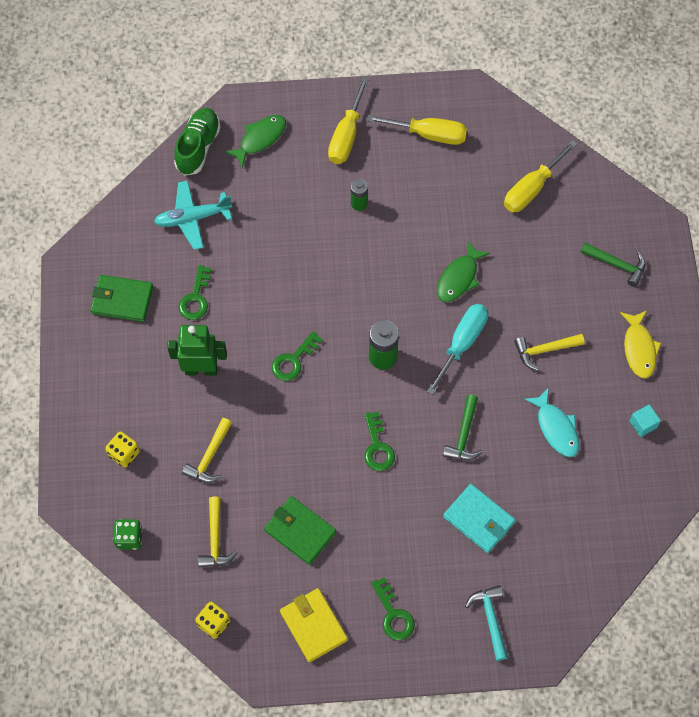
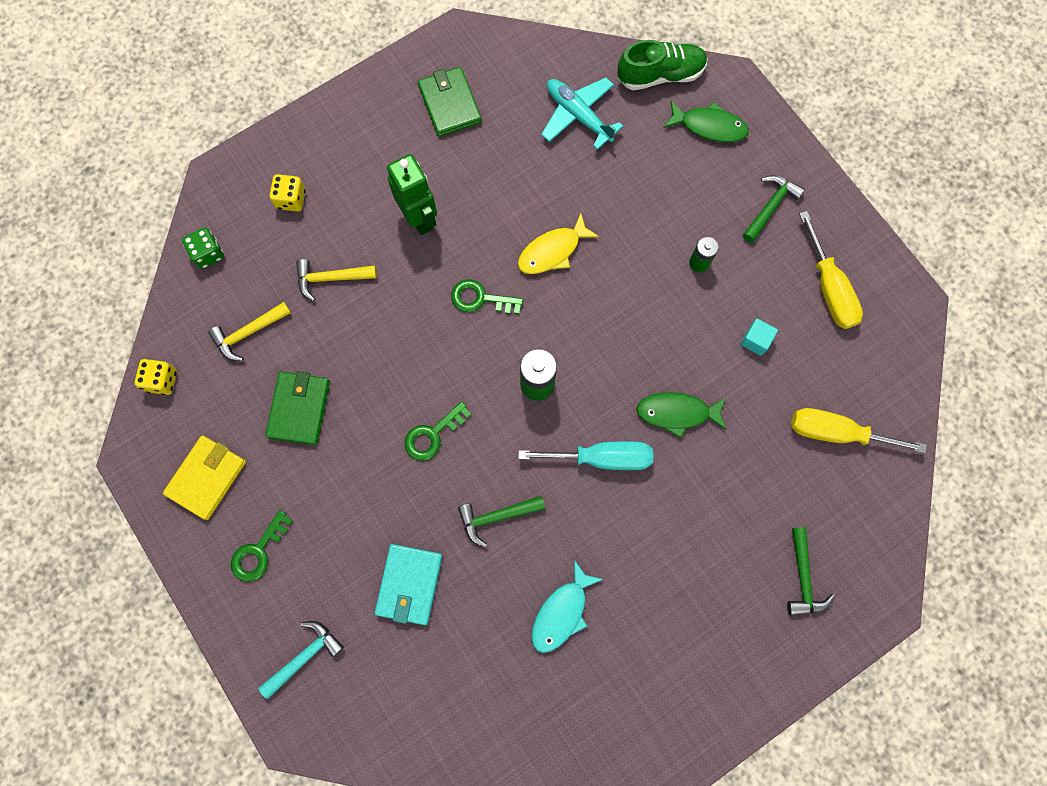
camera: 60 degrees right, 10 degrees up
green key [179,265,211,320] -> none
yellow screwdriver [328,77,369,164] -> green hammer [743,175,805,243]
yellow hammer [514,334,585,370] -> none
yellow fish [620,311,661,379] -> yellow fish moved to [518,213,599,274]
turquoise cube [629,405,661,437] -> turquoise cube moved to [740,319,778,356]

